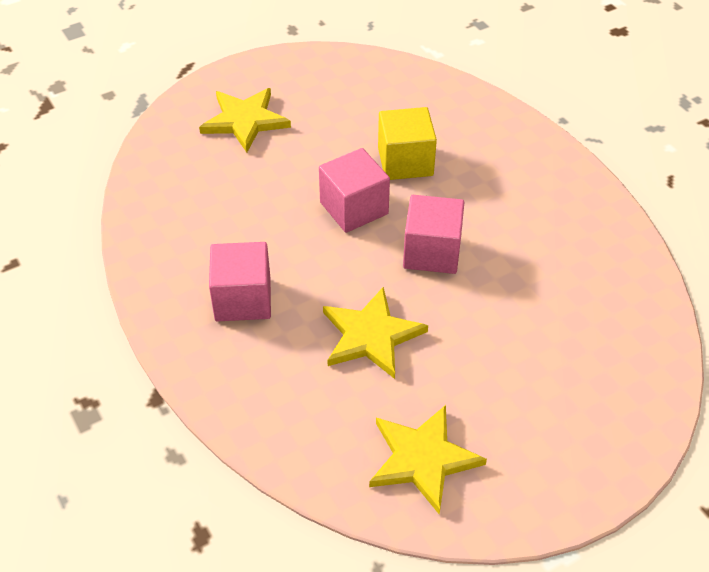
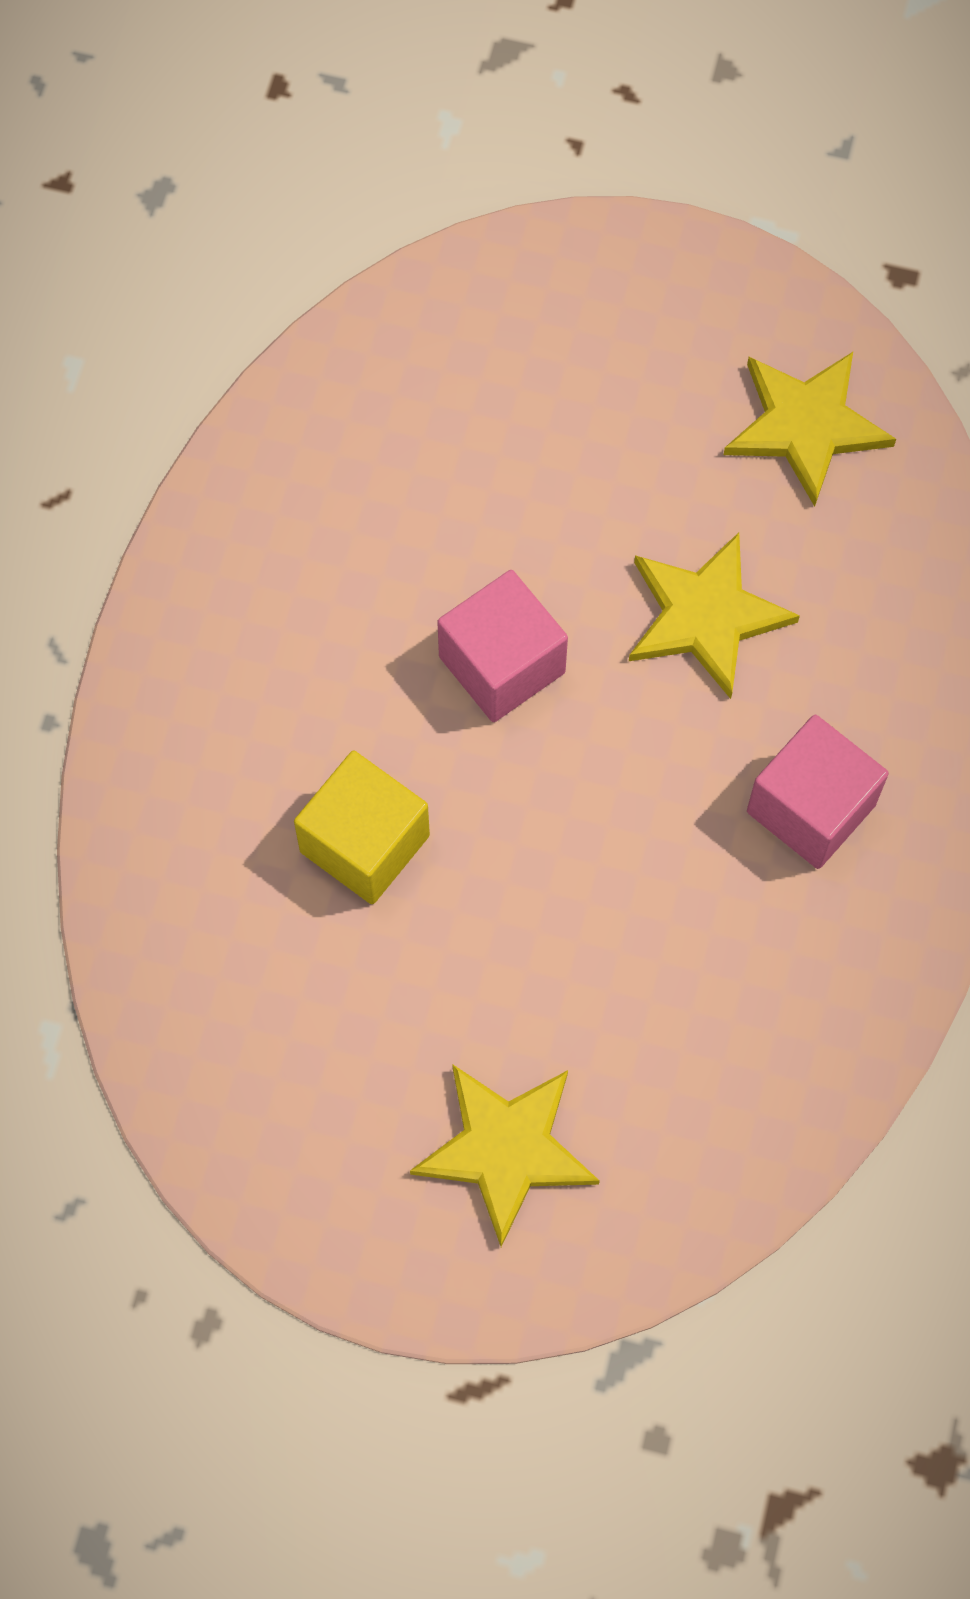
camera: 135 degrees left, 20 degrees up
pink cube [319,148,390,233] -> none

